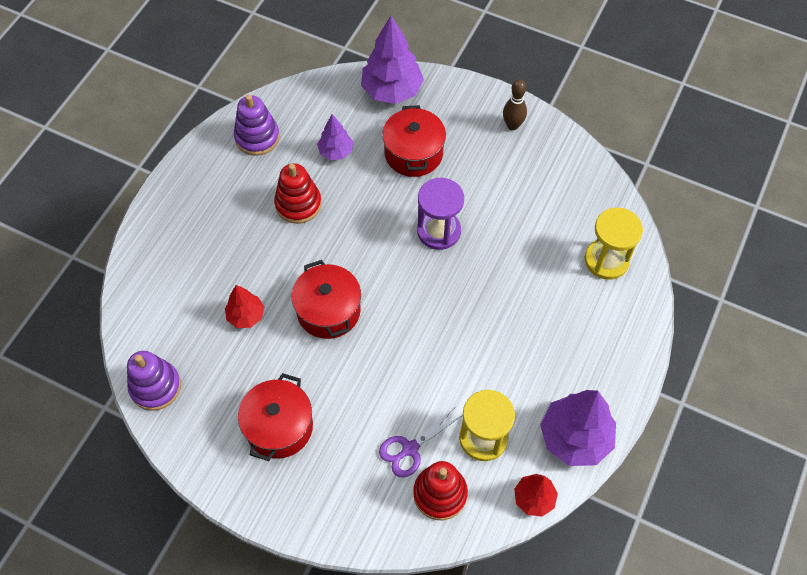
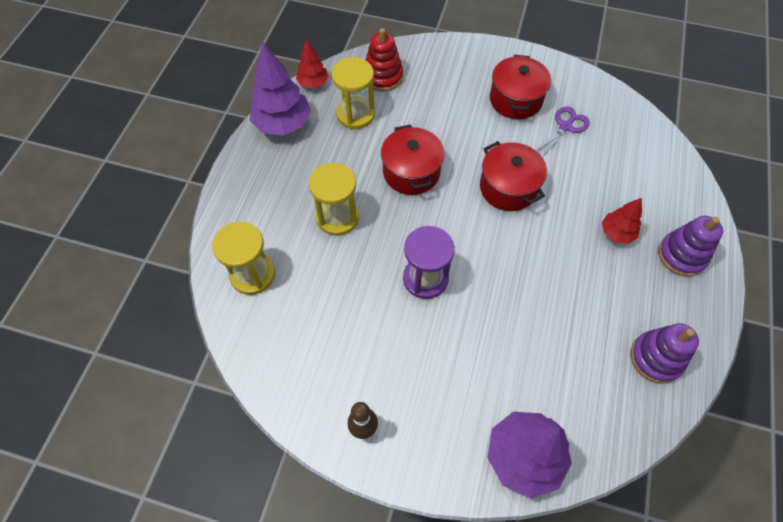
camera: 170 degrees right, 0 degrees up
purple stacking toy [127,351,181,411] -> purple stacking toy moved to [658,216,723,276]
red tree [225,285,264,328] -> red tree moved to [602,198,642,244]
red stacking toy [274,163,322,224] -> none
purple tree [317,114,353,160] -> none
purple scissors [379,408,463,478] -> purple scissors moved to [536,106,590,158]
red pot [382,105,446,177] -> red pot moved to [381,124,444,195]
none -> yellow hourglass [309,163,359,236]

